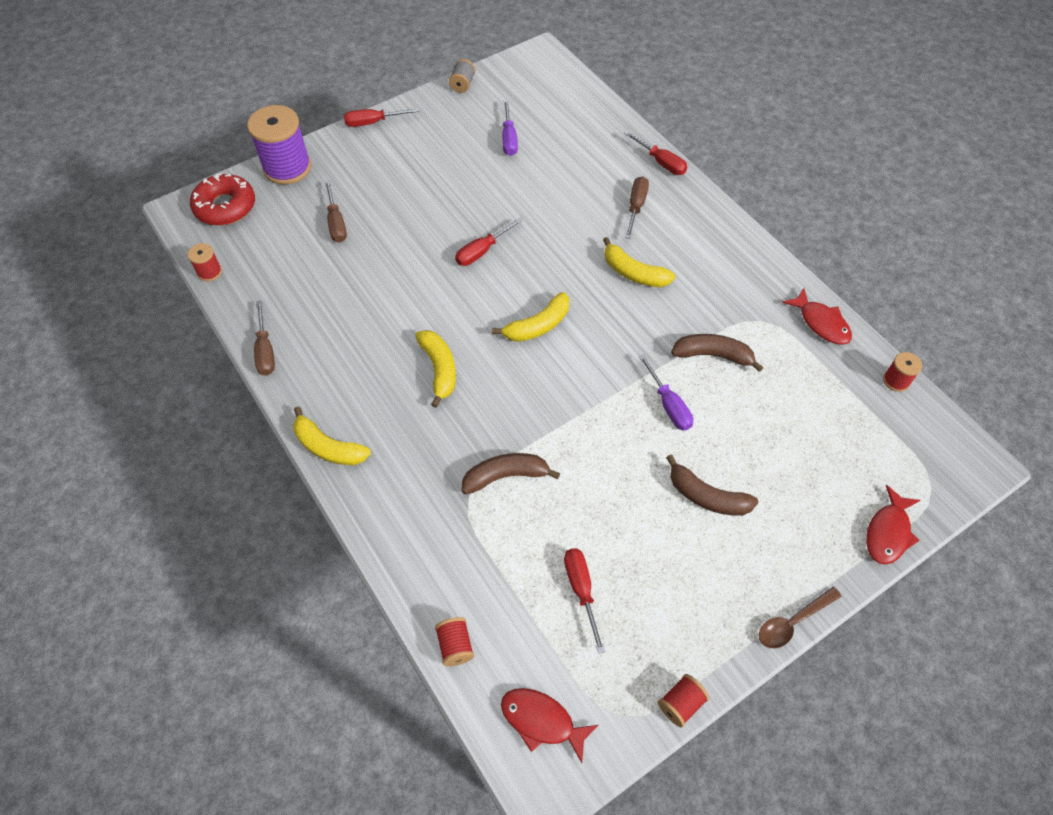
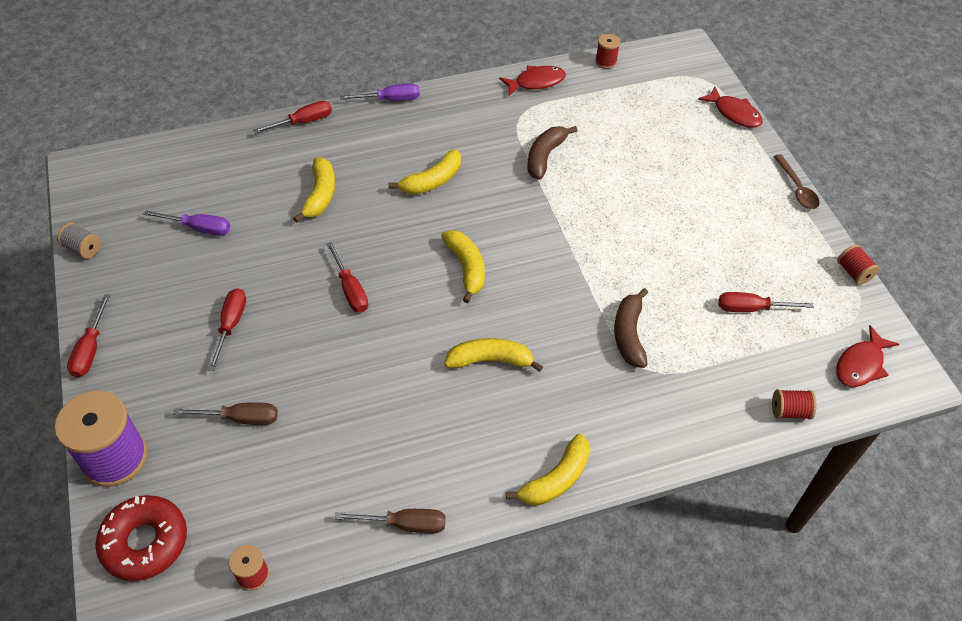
camera: 75 degrees left, 5 degrees down
brown screwdriver [625,176,649,239] -> none
purple screwdriver [639,354,693,431] -> purple screwdriver moved to [340,83,420,101]
brown banana [666,454,759,516] -> none
none -> red screwdriver [208,288,246,371]
none -> yellow banana [293,158,335,223]

